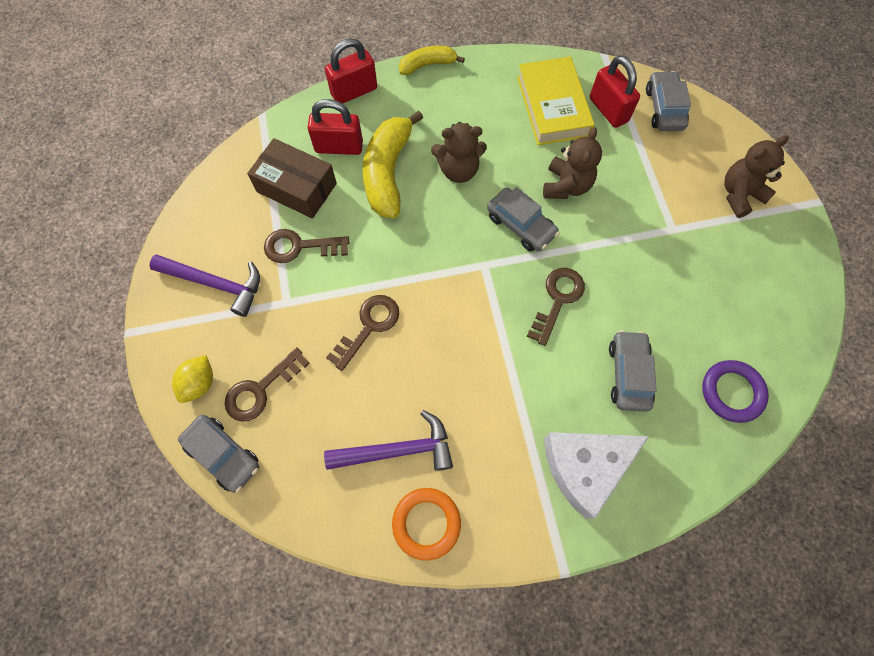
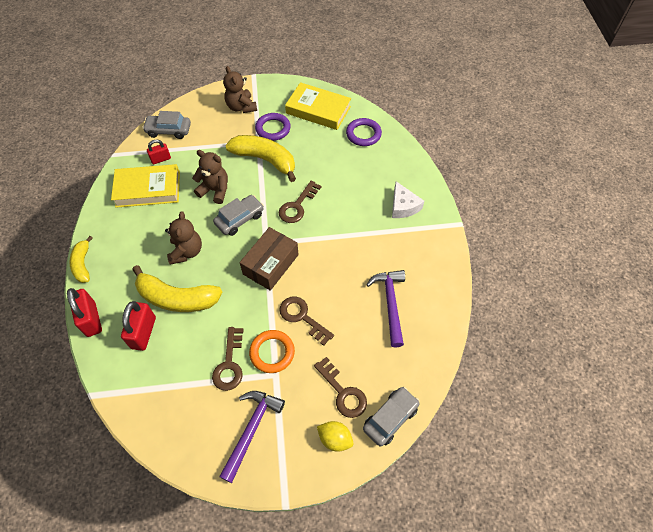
camera: 85 degrees left, 10 degrees down
brown box [247,138,337,219] -> brown box moved to [240,227,299,291]
orange ring [392,488,461,561] -> orange ring moved to [249,330,295,373]
brown key [527,268,585,346] -> brown key turned 90 degrees counterclockwise [279,181,321,223]
white cheese [544,432,649,519] -> white cheese [392,181,424,218], size x0.66
red padlock [590,56,640,128] -> red padlock [147,140,171,164], size x0.61
grey car [609,330,657,412] -> none
none -> yellow banana [225,135,296,182]
none -> purple ring [255,113,291,141]
none -> yellow book [285,82,351,130]

